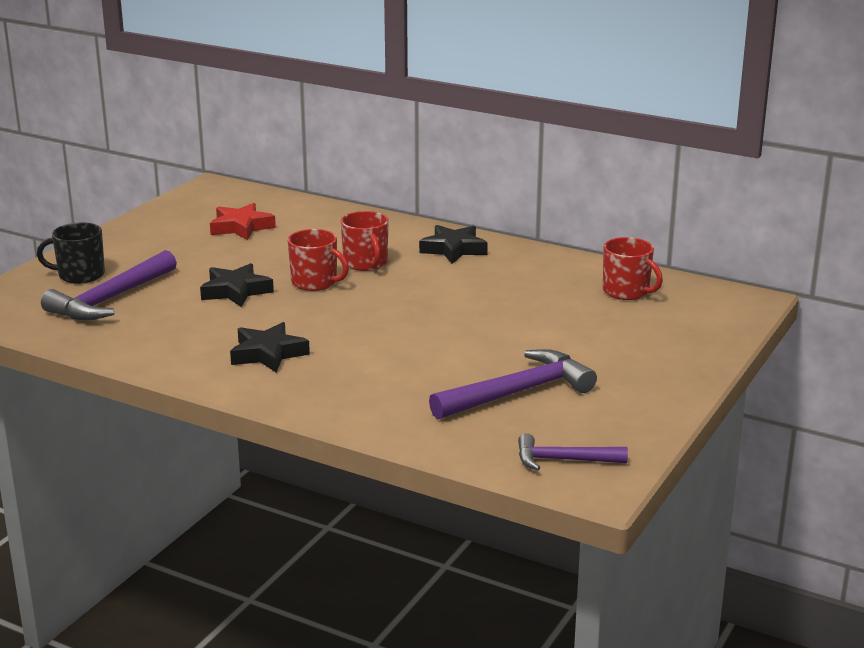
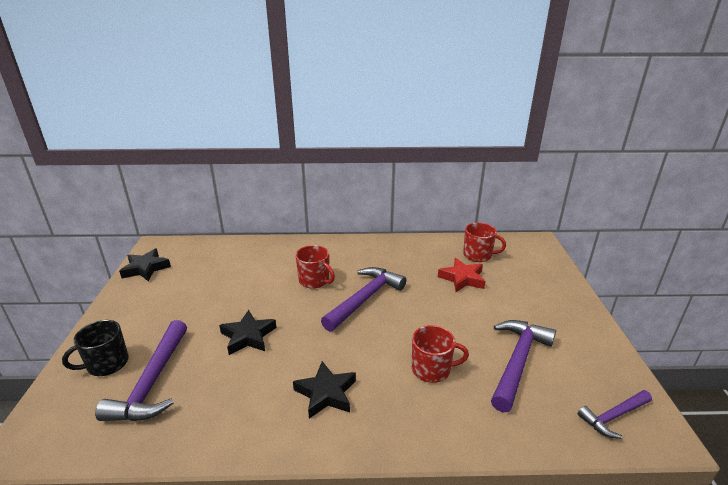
camera: 30 degrees left, 5 degrees up
red star [210,203,276,240] -> red star moved to [438,258,485,292]
red mug [288,229,349,291] -> red mug moved to [412,325,469,383]
black star [419,225,488,264] -> black star moved to [119,249,171,281]
none -> purple hammer [321,267,406,332]

